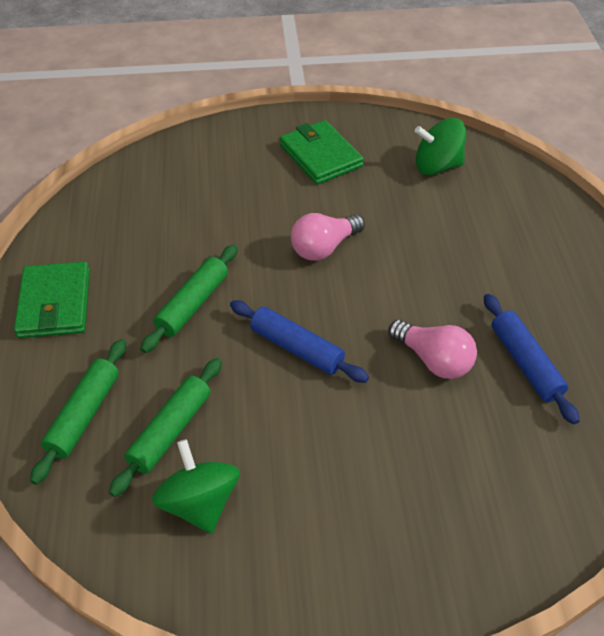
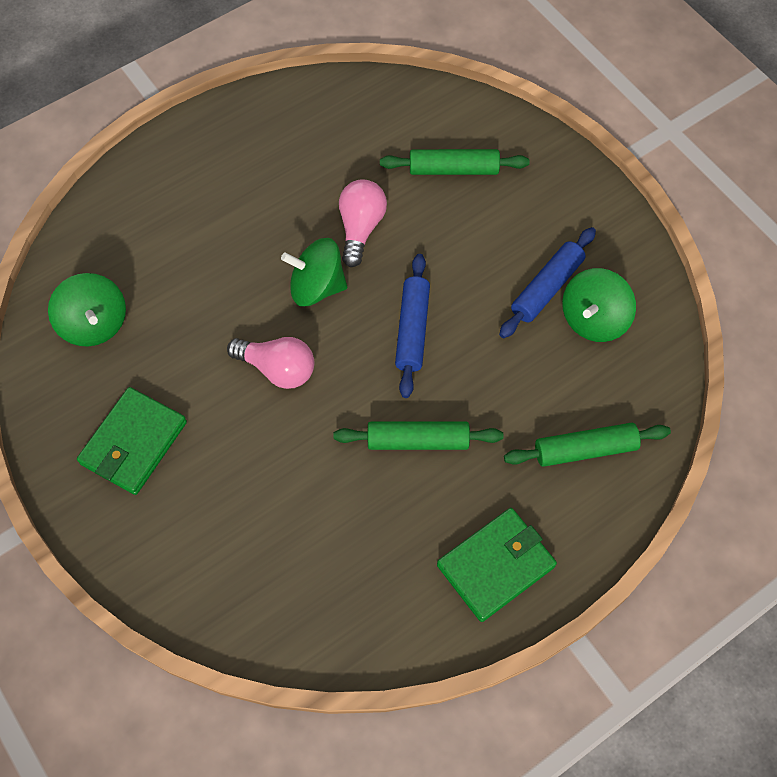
camera: 120 degrees left, 15 degrees up
green rolling pin [109,358,222,497] -> green rolling pin moved to [380,149,530,175]
blue rolling pin [484,294,580,424] -> blue rolling pin moved to [499,227,596,338]
none -> green spinning top [281,238,347,306]

